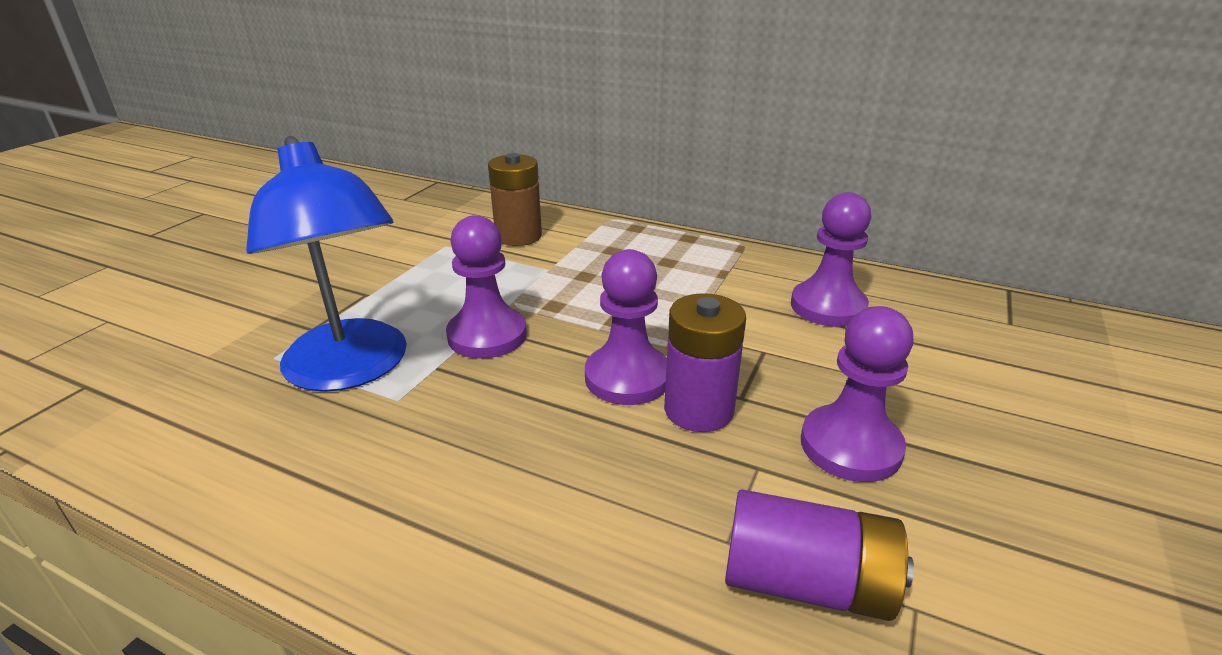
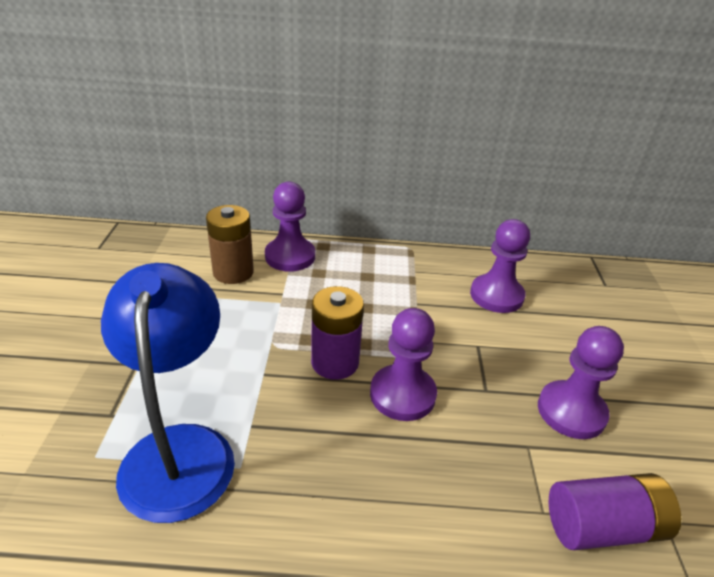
camera: 25 degrees left, 5 degrees up
blue lamp [246,136,407,392] -> blue lamp turned 135 degrees counterclockwise [101,263,235,523]
purple pawn [446,215,527,359] -> purple pawn moved to [265,181,315,272]
purple battery [664,293,746,432] -> purple battery moved to [311,286,364,380]

